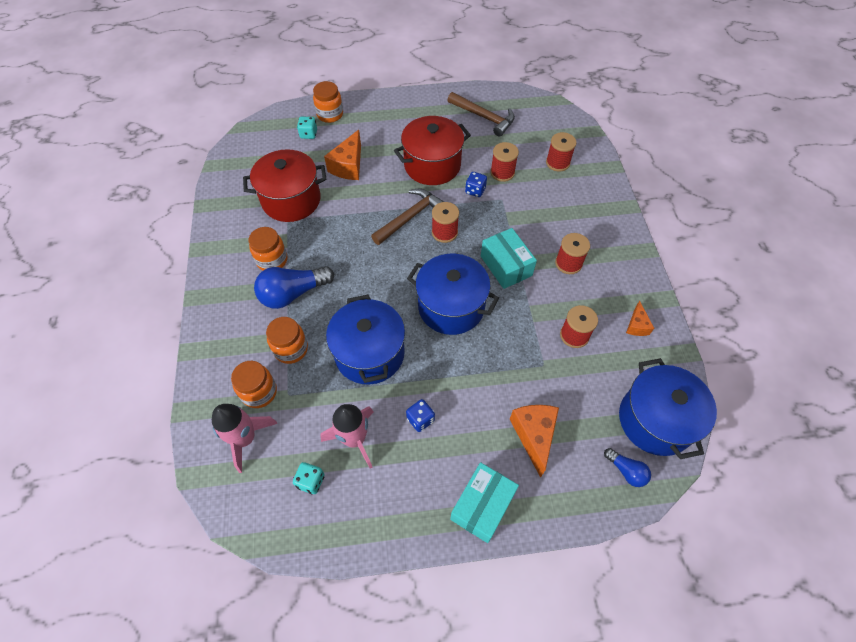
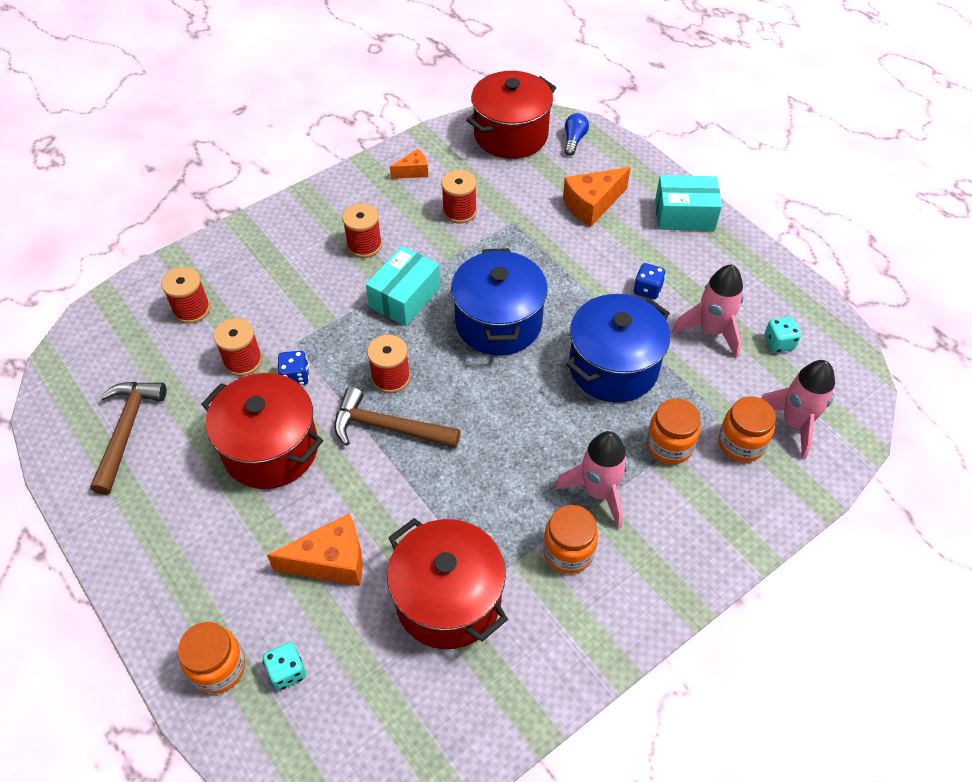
camera: 120 degrees left, 5 degrees down
blue light bulb [254,266,334,309] -> pink rocket [555,431,628,529]
blue pot [619,358,717,459] -> red pot [466,71,556,159]

